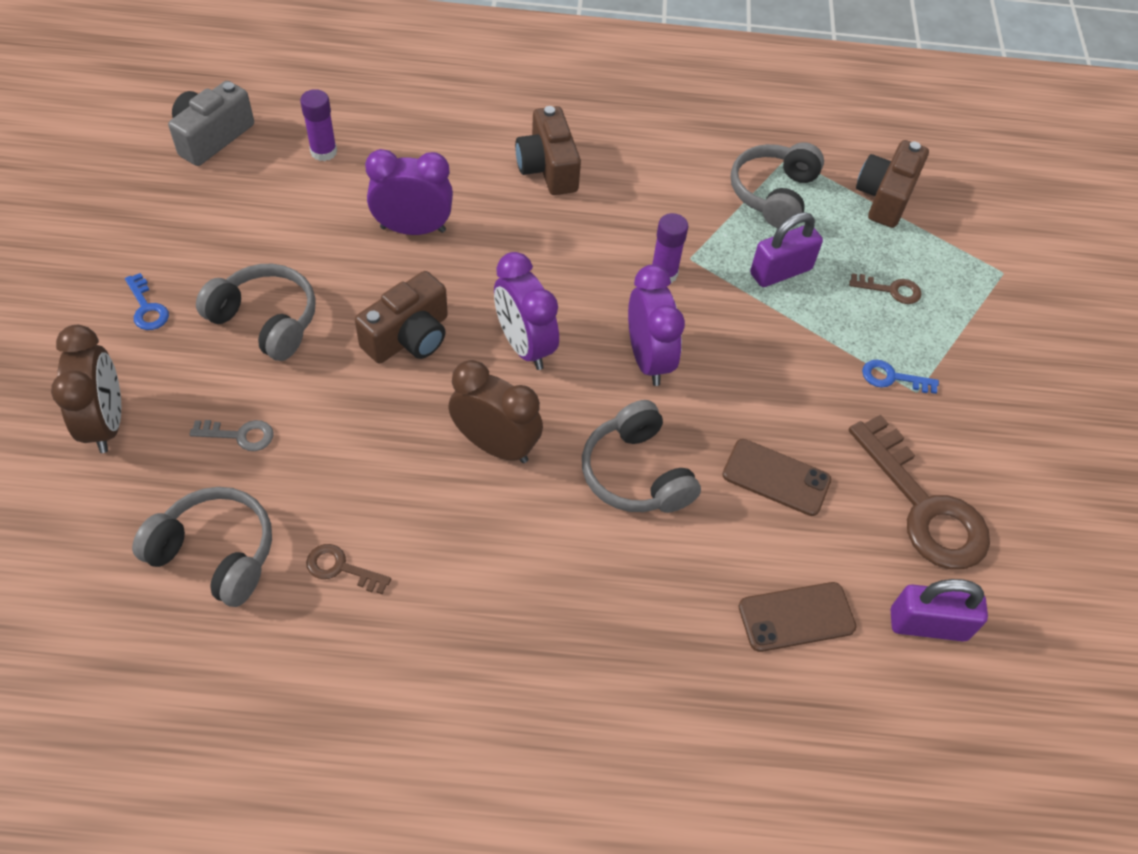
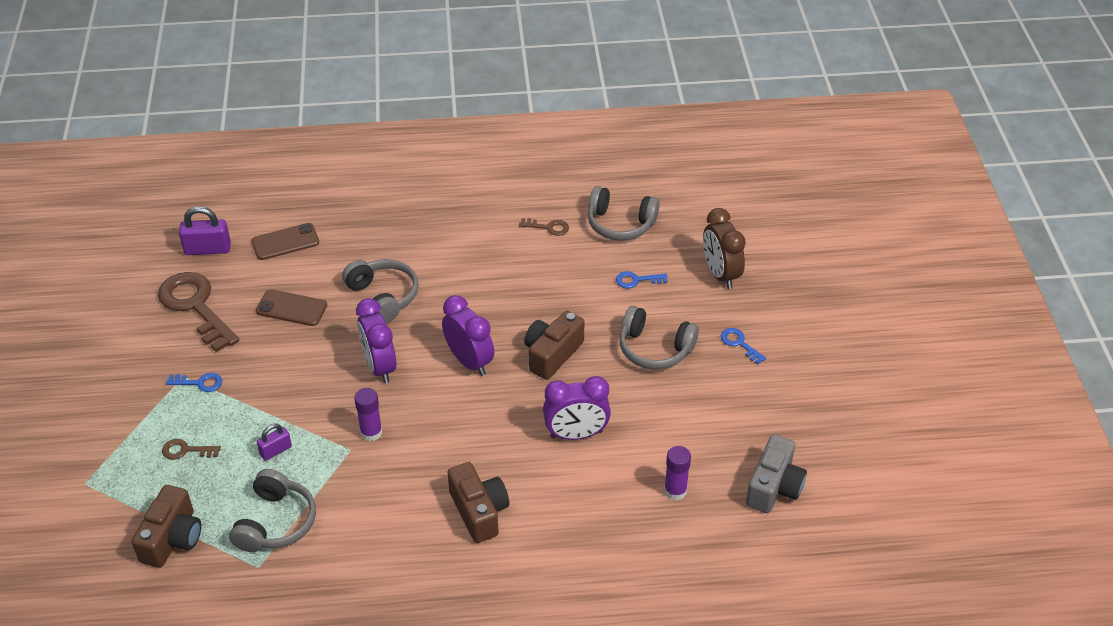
camera: 175 degrees right, 10 degrees down
grey key [189,420,273,451] -> blue key [616,271,668,289]
brown clock [448,360,543,463] -> none
purple padlock [750,212,823,287] -> purple padlock [257,424,292,461], size x0.61

